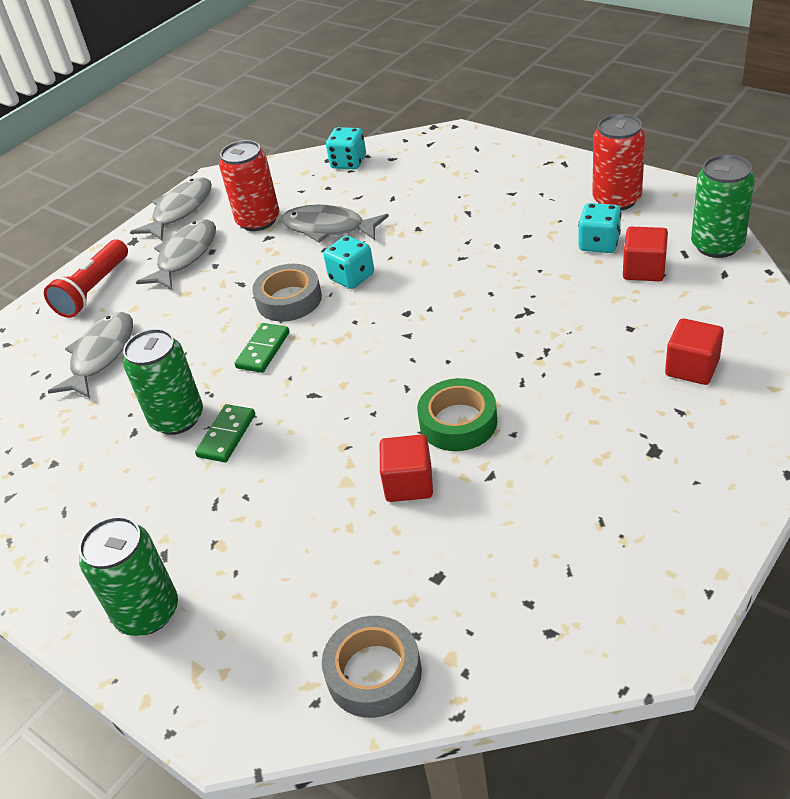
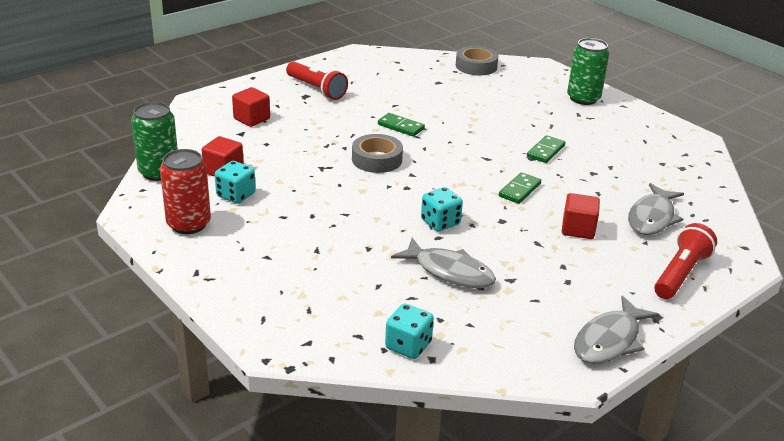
camera: 175 degrees left, 10 degrees down
green can [123,329,203,435] -> none
grey fish [136,219,216,290] -> none
red can [219,140,279,231] -> none
grey tape [252,264,322,322] -> grey tape moved to [352,134,403,173]
red cube [380,434,433,502] -> red cube moved to [562,193,600,239]
green tape [417,378,497,451] -> green domino [378,113,425,137]
none -> red flashlight [286,62,348,100]

